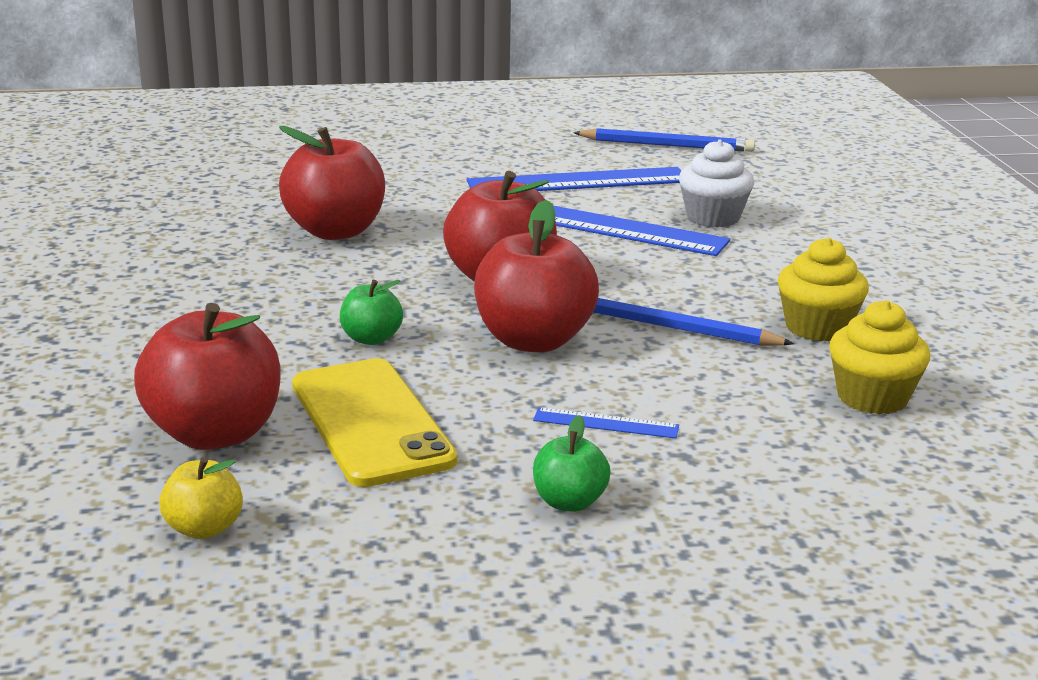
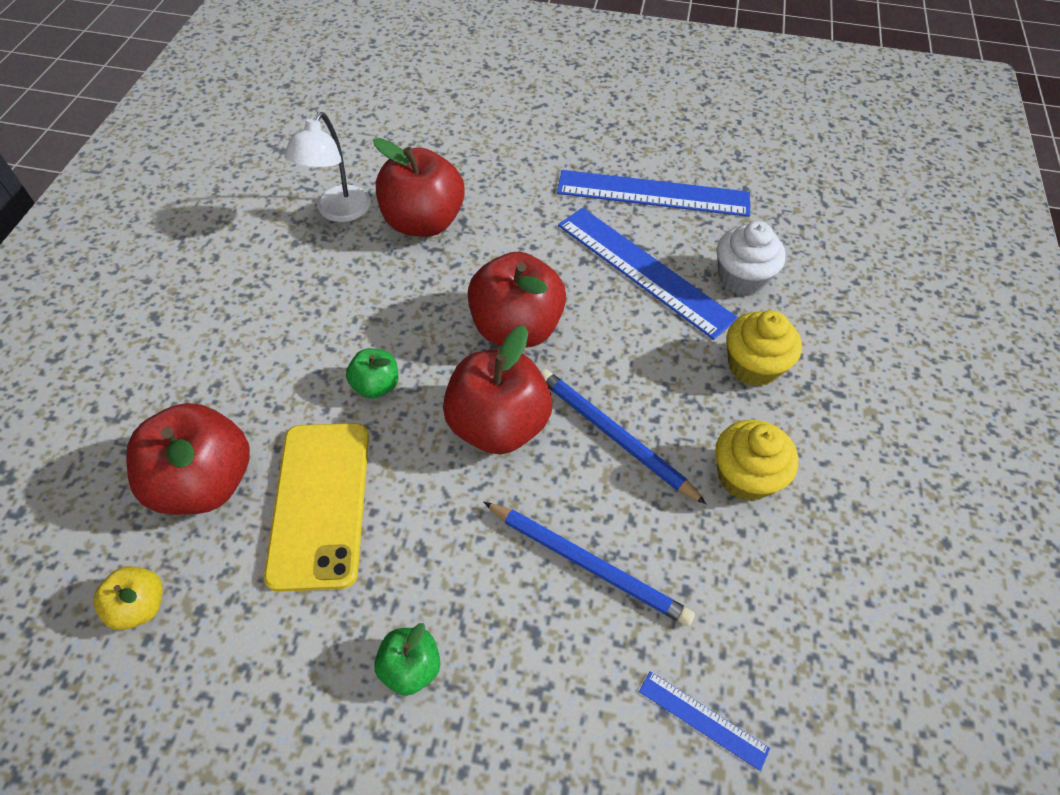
camera: 20 degrees right, 30 degrees up
blue ruler [533,407,679,439] -> blue ruler moved to [639,671,770,771]
blue pencil [573,128,755,152] -> blue pencil moved to [484,502,695,626]
yellow cupcake [829,300,930,414] -> yellow cupcake moved to [727,310,802,386]
none -> white lamp [284,112,371,222]

